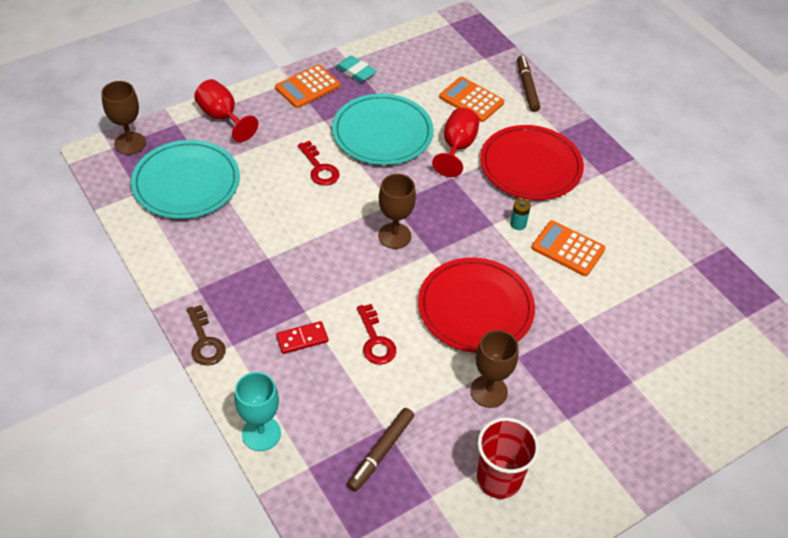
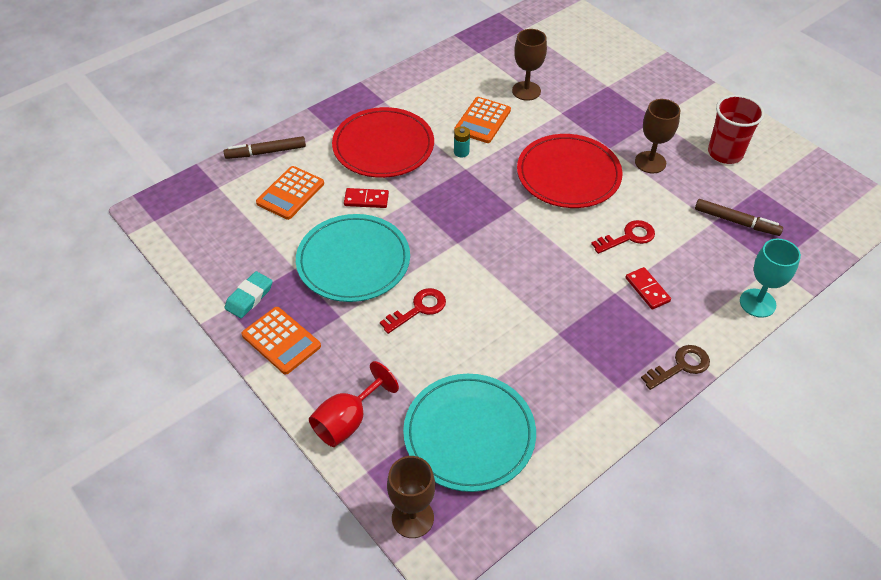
camera: 95 degrees left, 0 degrees up
brown goblet [378,174,416,249] -> brown goblet moved to [512,29,547,101]
red goblet [432,108,480,177] -> red domino [344,188,389,208]

